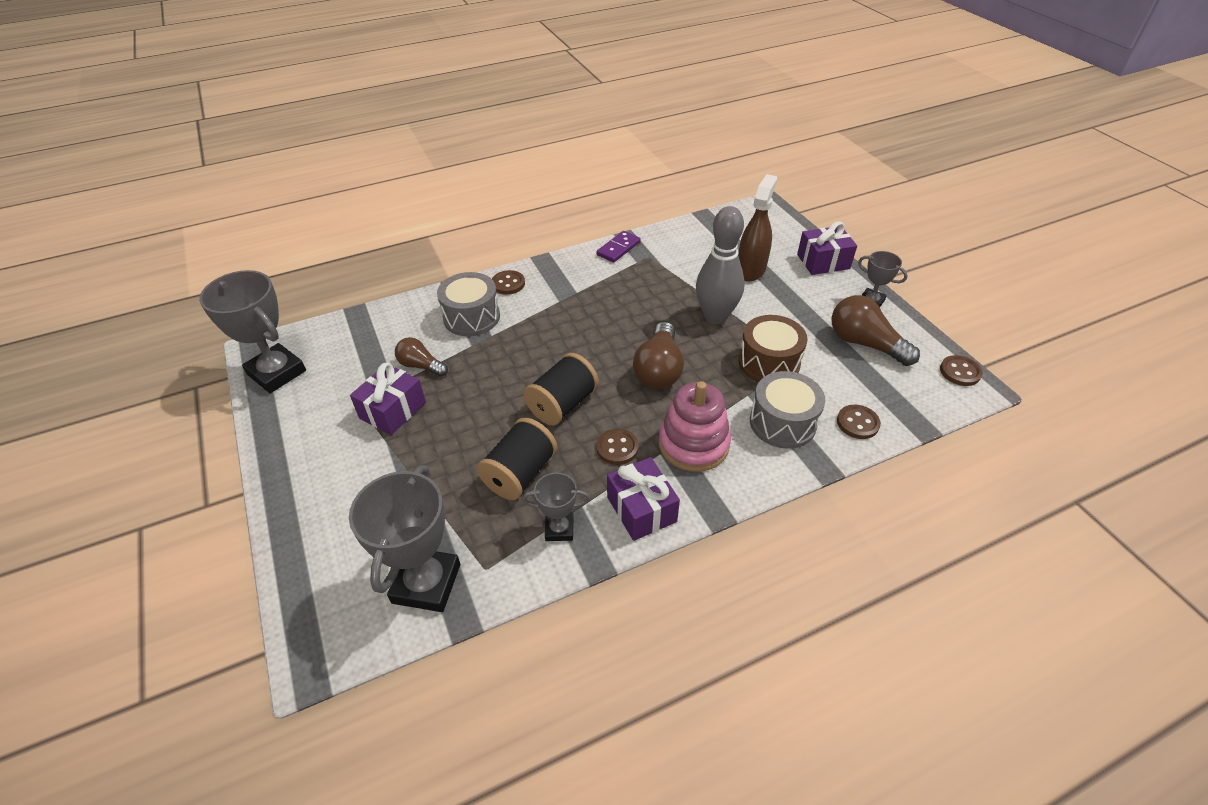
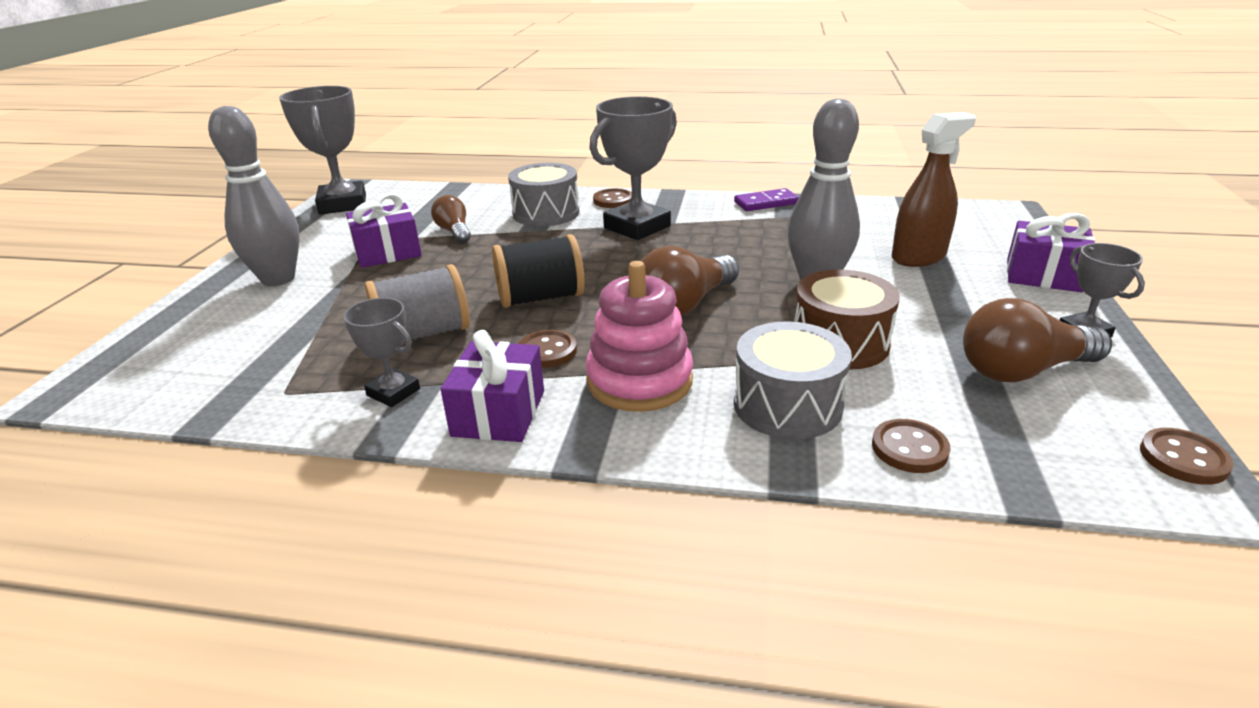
camera: 35 degrees right, 15 degrees down
grey trophy [349,465,460,612] -> grey trophy moved to [589,96,677,240]
black spool [477,418,557,500] -> grey spool [365,264,470,341]
brown light bulb [832,295,920,366] -> brown light bulb turned 90 degrees counterclockwise [963,298,1112,382]
none -> grey bowling pin [208,106,300,286]

